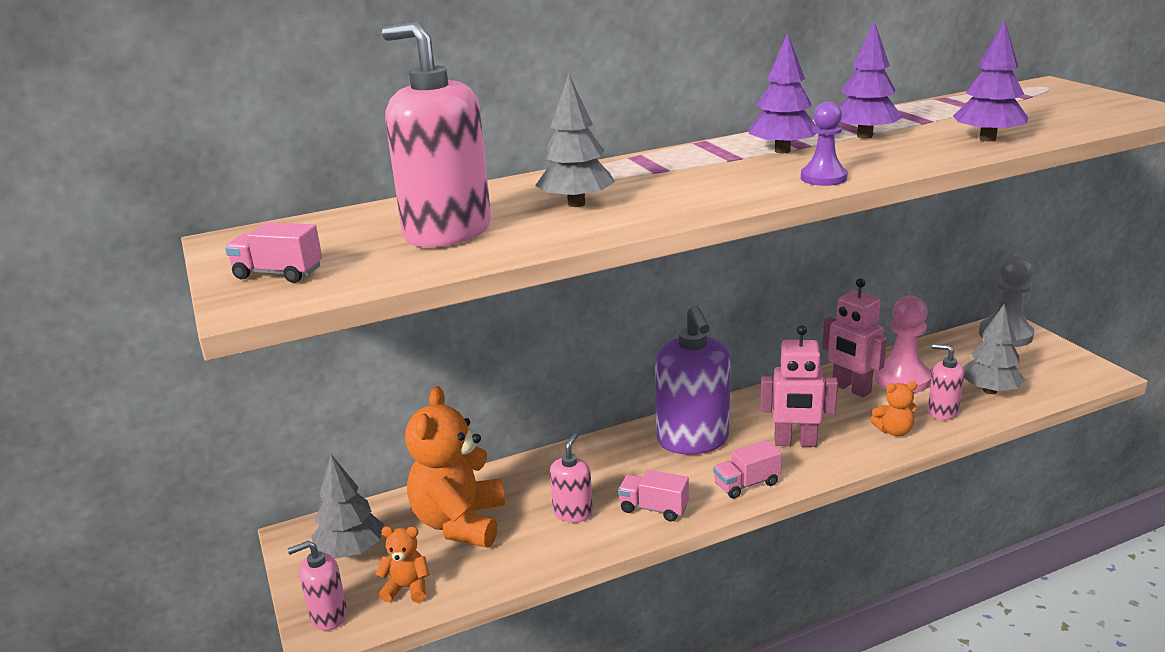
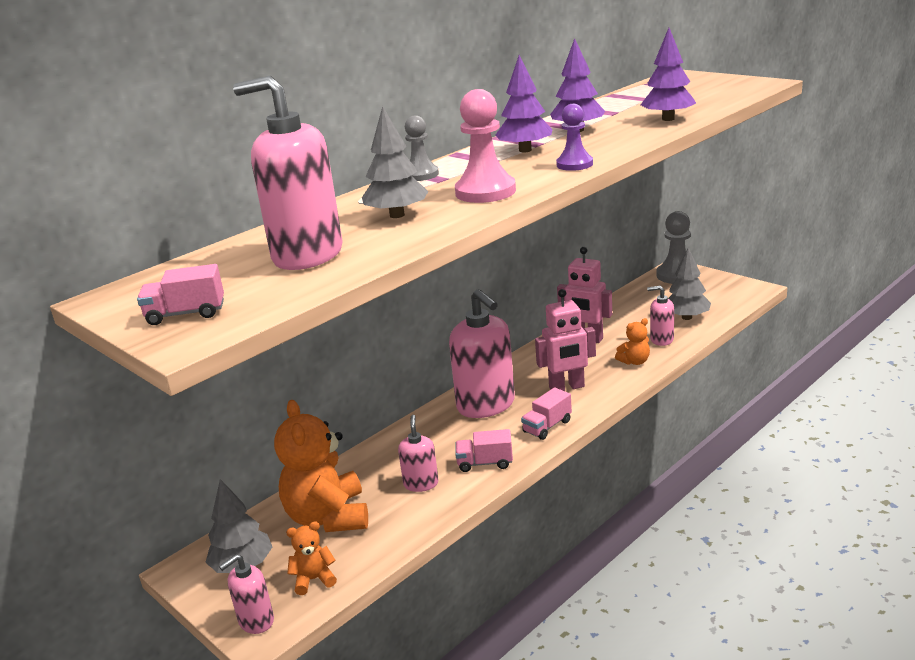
camera: 20 degrees left, 0 degrees up
purple soap dispenser [655,305,731,454] -> pink soap dispenser [449,289,515,418]
pink pawn [874,296,932,393] -> pink pawn moved to [455,89,516,203]
none -> grey pawn [405,116,439,181]

